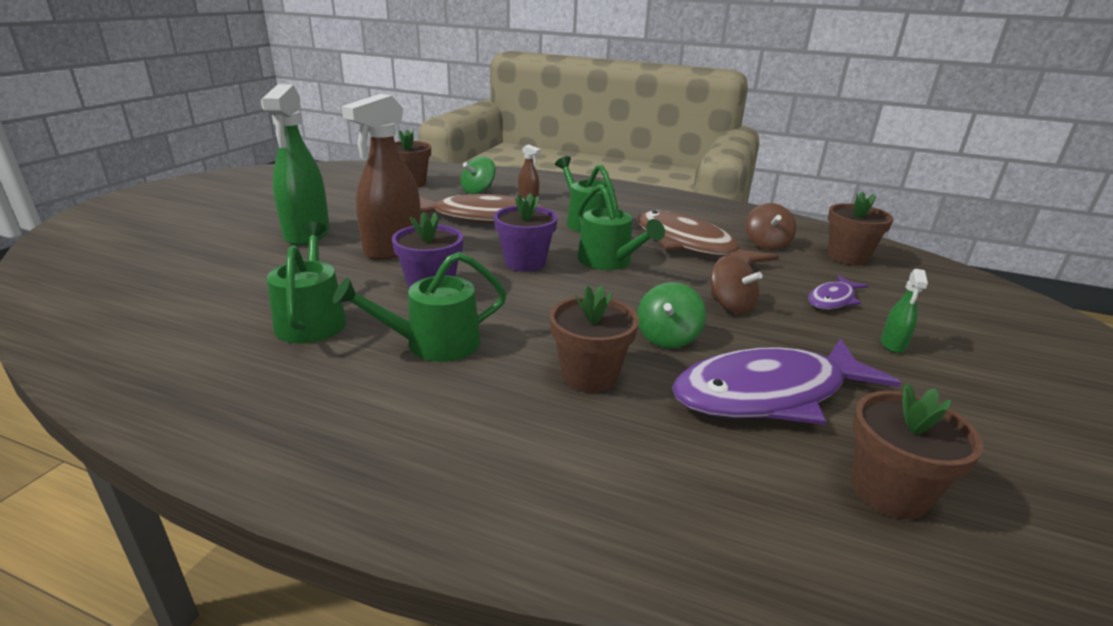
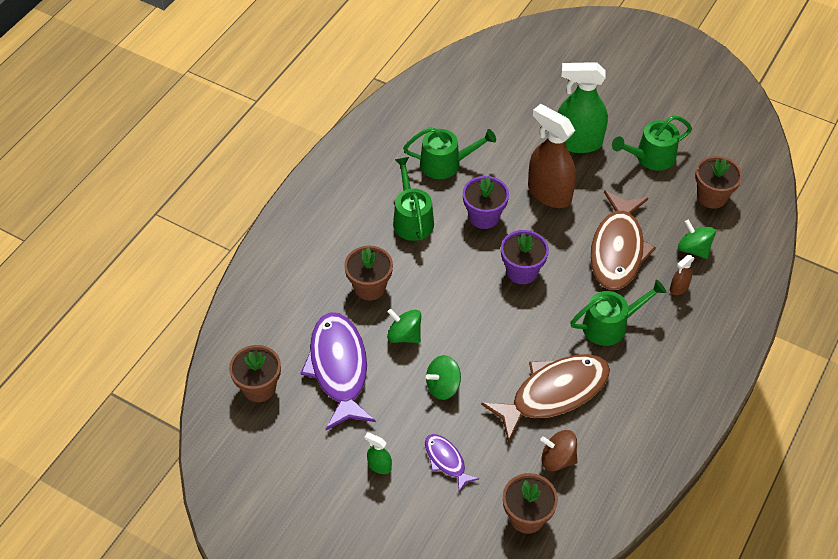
camera: 100 degrees right, 25 degrees up
green watering can [577,184,665,270] -> green watering can moved to [612,115,692,171]
brown spinning top [711,255,762,314] -> green spinning top [426,355,461,400]

